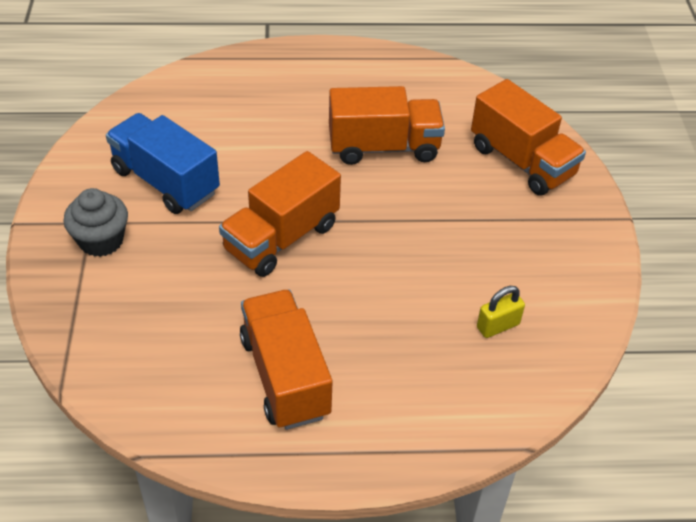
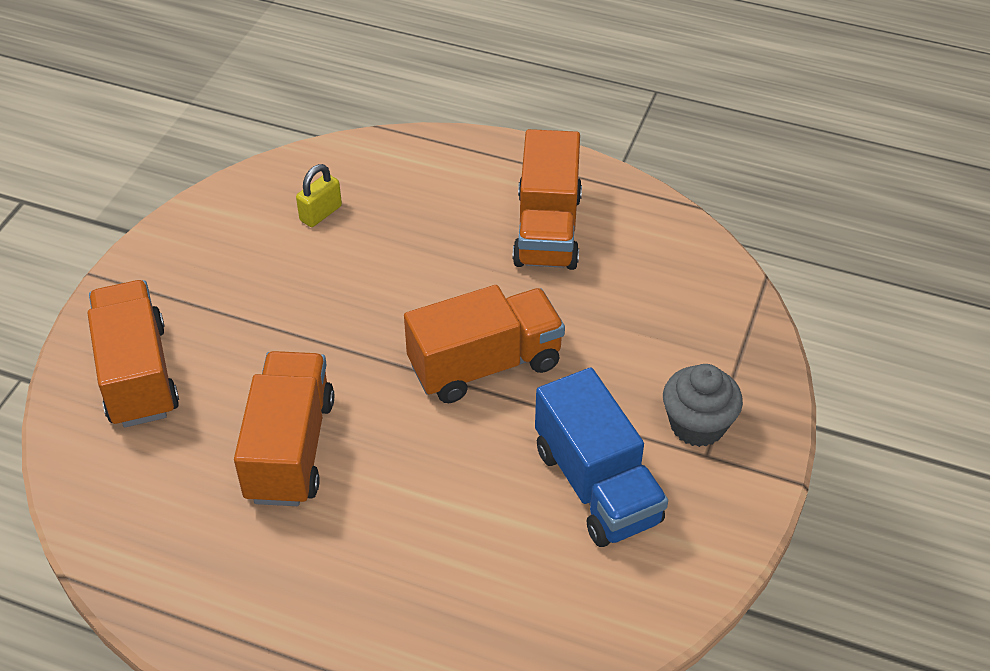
camera: 155 degrees left, 0 degrees up
orange truck [329,86,445,165] -> orange truck turned 75 degrees clockwise [234,351,334,506]
yellow padlock [477,286,525,338] -> yellow padlock turned 45 degrees counterclockwise [296,164,342,227]

